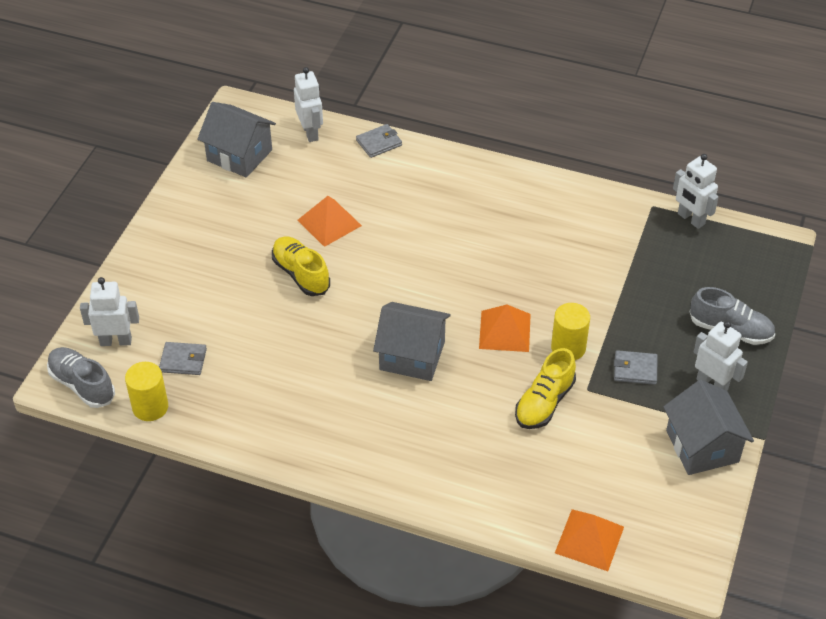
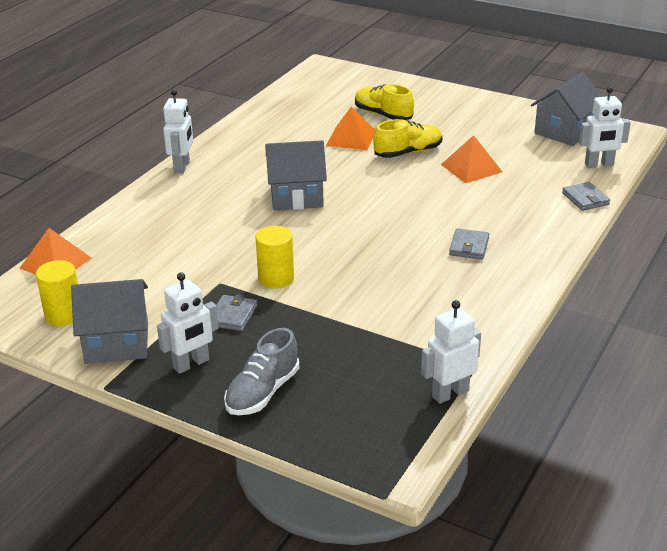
camera: 100 degrees right, 15 degrees down
grey shoe [47,347,115,408] -> none
white robot [80,277,139,346] -> white robot moved to [163,89,193,173]
yellow cylinder [125,362,168,421] -> yellow cylinder moved to [36,260,78,326]
grey wallet [159,342,207,375] -> grey wallet moved to [449,228,489,259]
grey house [373,302,451,381] -> grey house turned 60 degrees clockwise [266,140,327,210]
orange pyramid [479,305,531,352] -> orange pyramid moved to [326,107,375,150]
yellow shoe [515,348,576,429] -> yellow shoe moved to [355,84,414,120]

